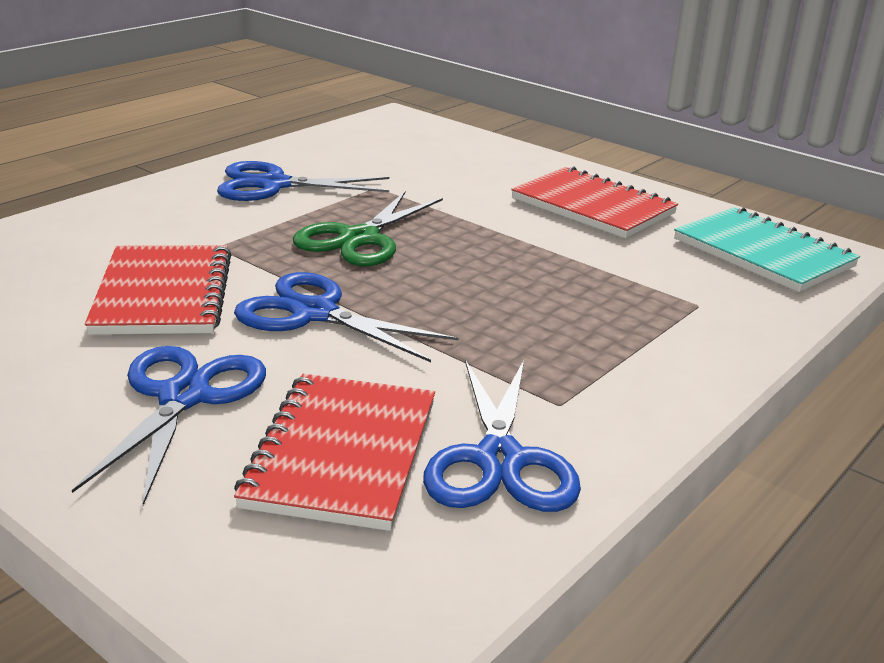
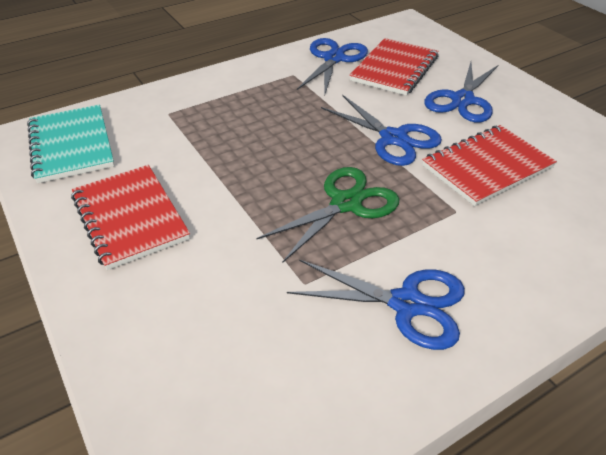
camera: 160 degrees left, 15 degrees up
red notebook [85,245,231,335] -> red notebook turned 45 degrees clockwise [422,125,557,206]

